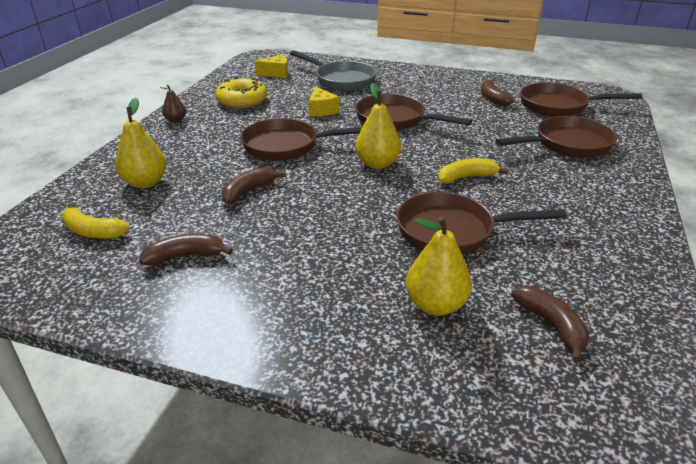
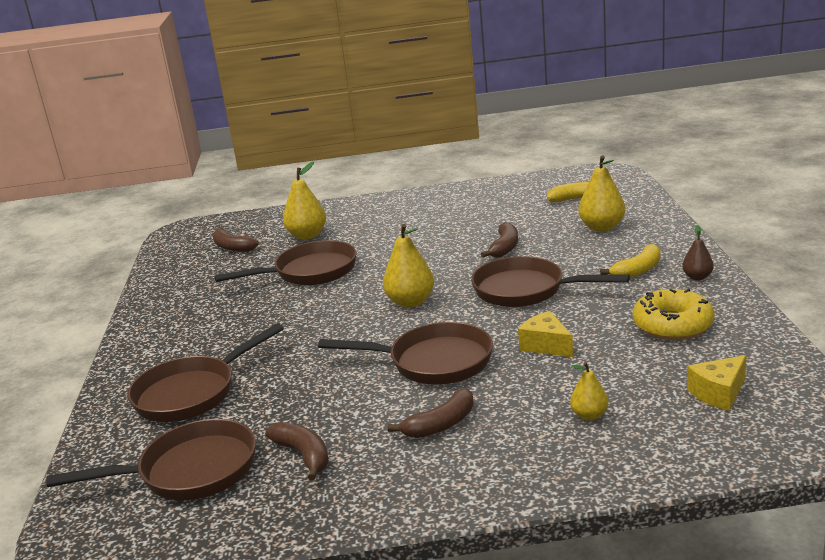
camera: 160 degrees right, 10 degrees down
brown banana [139,234,233,265] -> brown banana moved to [388,388,474,438]
brown pan [240,118,362,161] -> brown pan turned 135 degrees counterclockwise [471,256,630,307]
grey pan [290,50,377,91] -> yellow pear [570,362,608,421]
yellow banana [438,158,508,184] -> yellow banana moved to [600,244,661,278]

